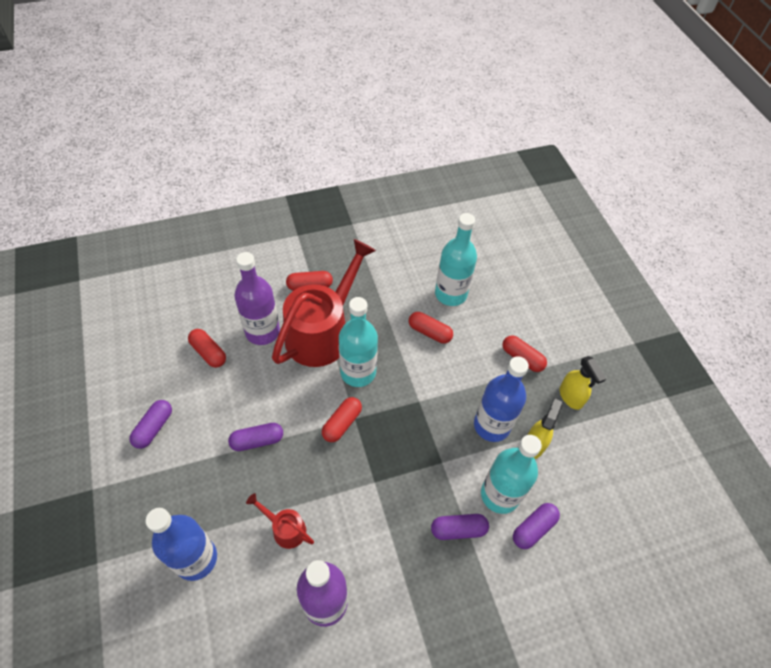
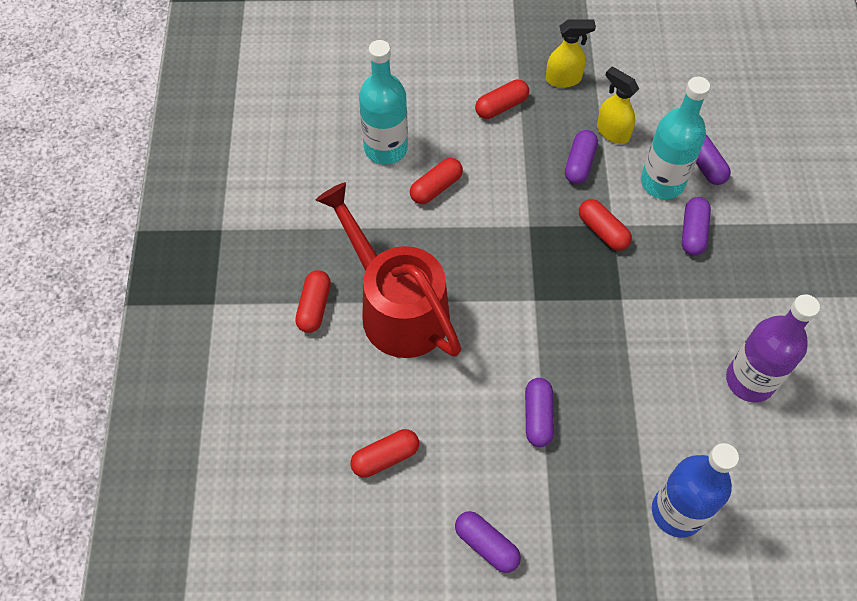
camera: 70 degrees left, 5 degrees up
purple bottle [234,252,280,345] -> none
red watering can [246,493,314,549] -> none
red capsule [322,397,362,442] -> red capsule moved to [579,199,632,251]
turquoise bottle [339,297,378,387] -> none
blue bottle [474,356,529,442] -> purple capsule [565,130,598,184]

